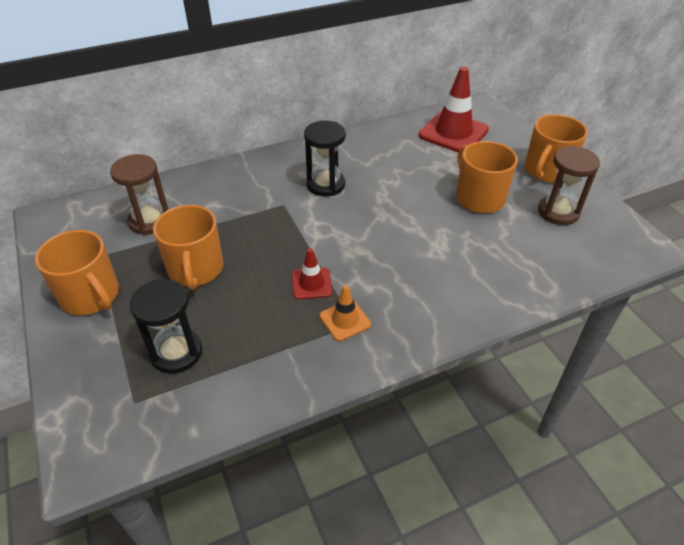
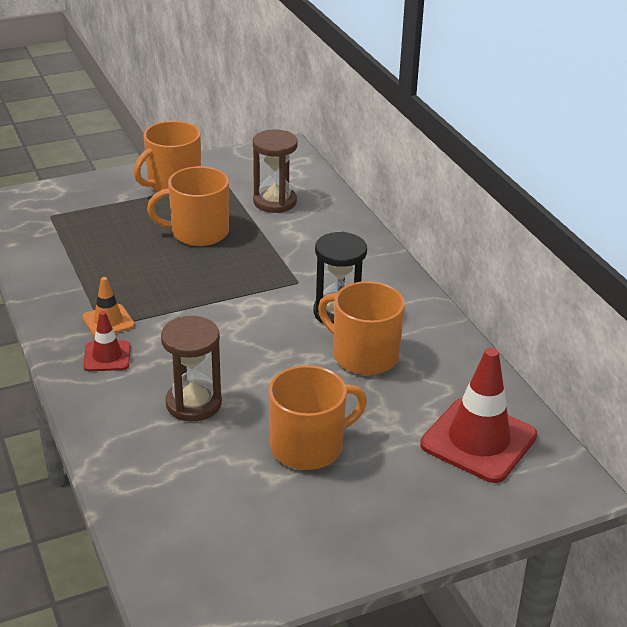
camera: 90 degrees right, 10 degrees down
black hourglass [130,279,202,374] -> none
red traffic cone [292,248,332,299] -> red traffic cone moved to [83,311,130,371]
orange mug [525,114,588,183] -> orange mug moved to [318,281,405,375]
brown hourglass [538,146,600,225] -> brown hourglass moved to [161,316,222,422]

